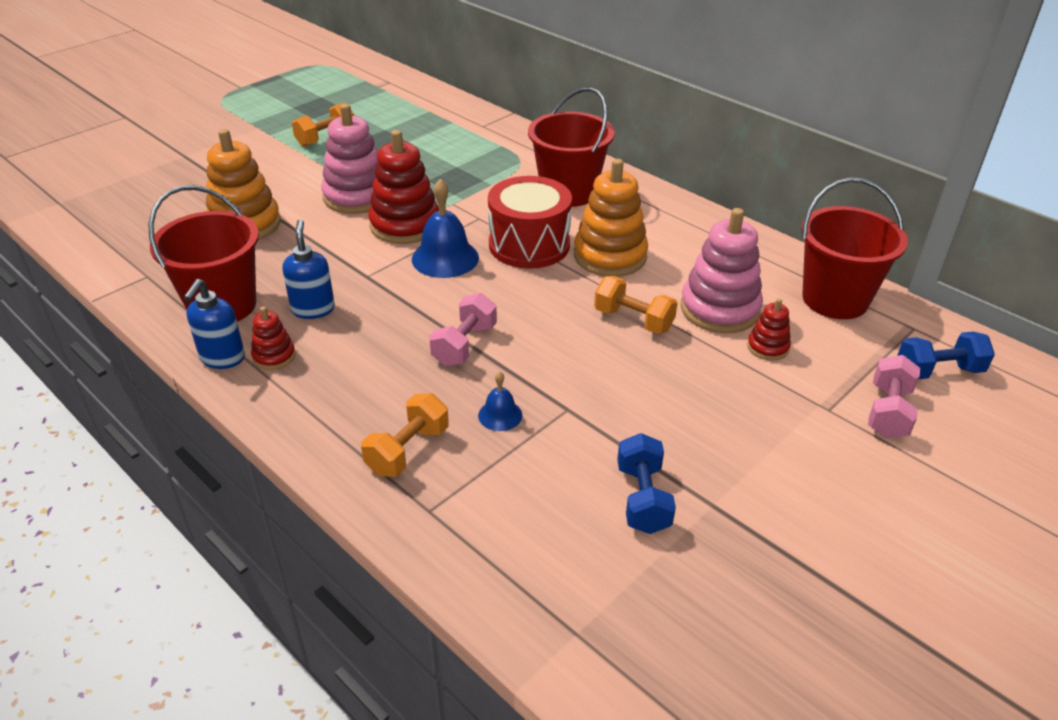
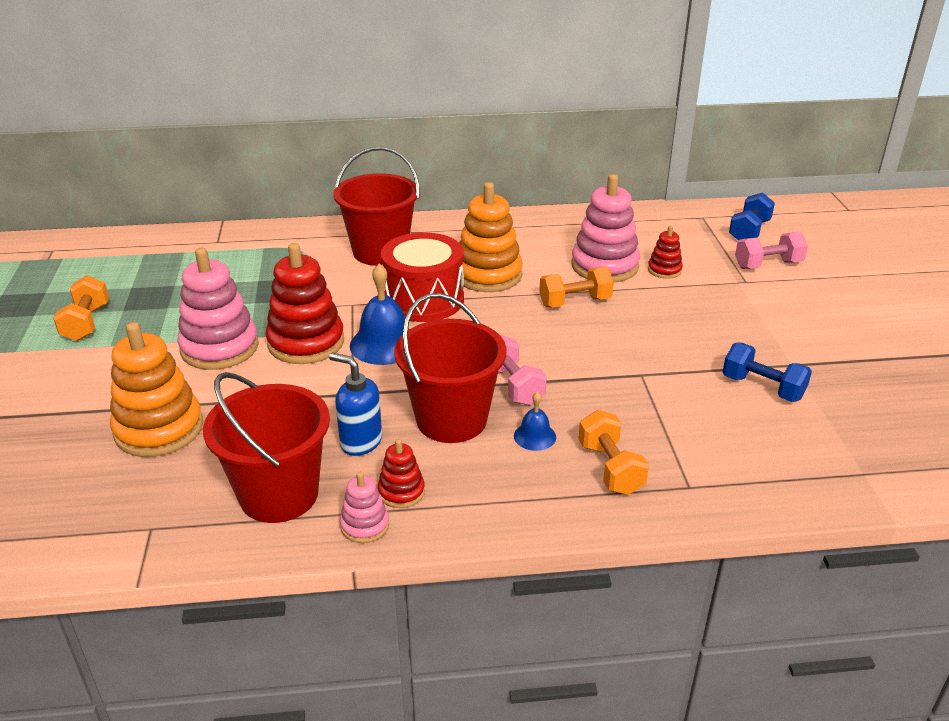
camera: 50 degrees left, 5 degrees down
blue soap dispenser [184,279,245,369] -> pink stacking toy [340,472,389,543]
blue bell [478,371,522,431] -> blue bell moved to [514,392,556,451]
red bucket [801,178,908,319] -> red bucket moved to [394,293,507,443]
pink dumbbell [868,355,920,438] -> pink dumbbell turned 75 degrees counterclockwise [735,232,808,269]

